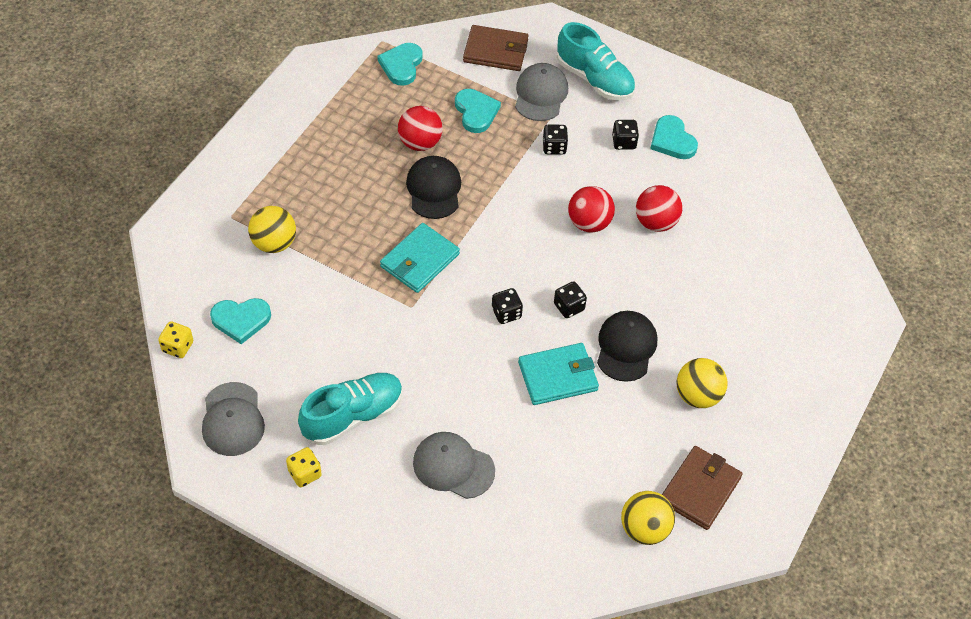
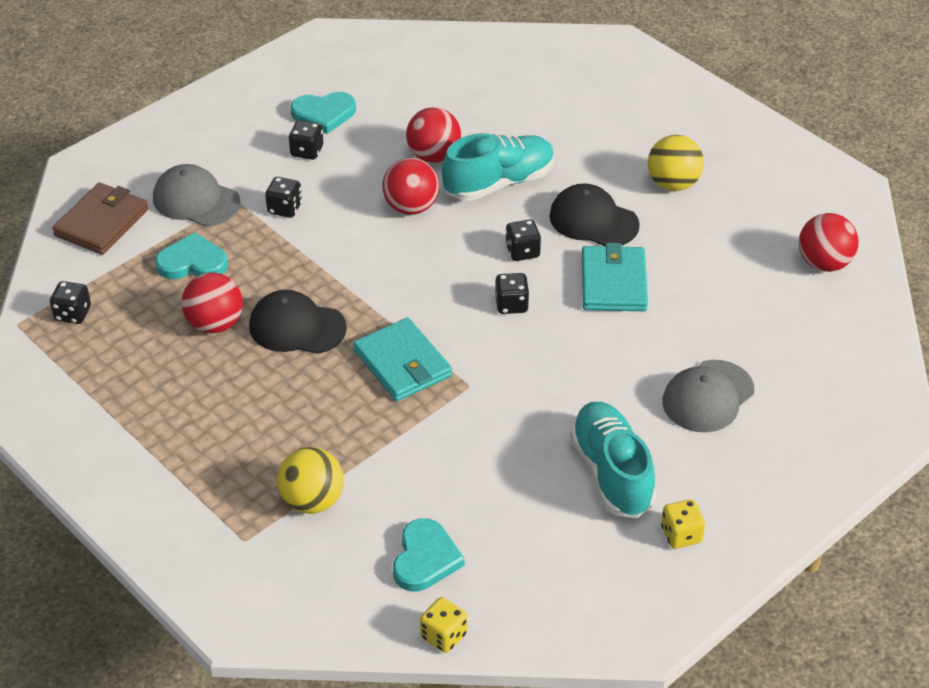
camera: 70 degrees left, 10 degrees down
grey cap [202,382,265,456] -> none
turquoise heart [377,43,422,86] -> black dice [50,281,91,324]
turquoise shoe [557,22,635,100] -> turquoise shoe moved to [442,133,555,201]
yellow ball [621,491,675,545] -> red ball [799,213,859,272]
brown wallet [662,446,742,530] -> none

